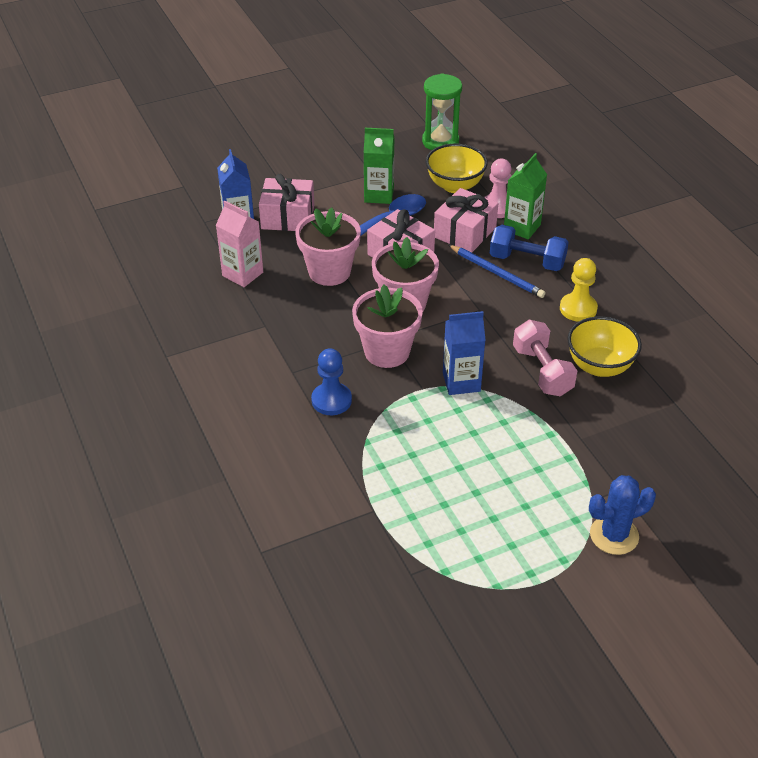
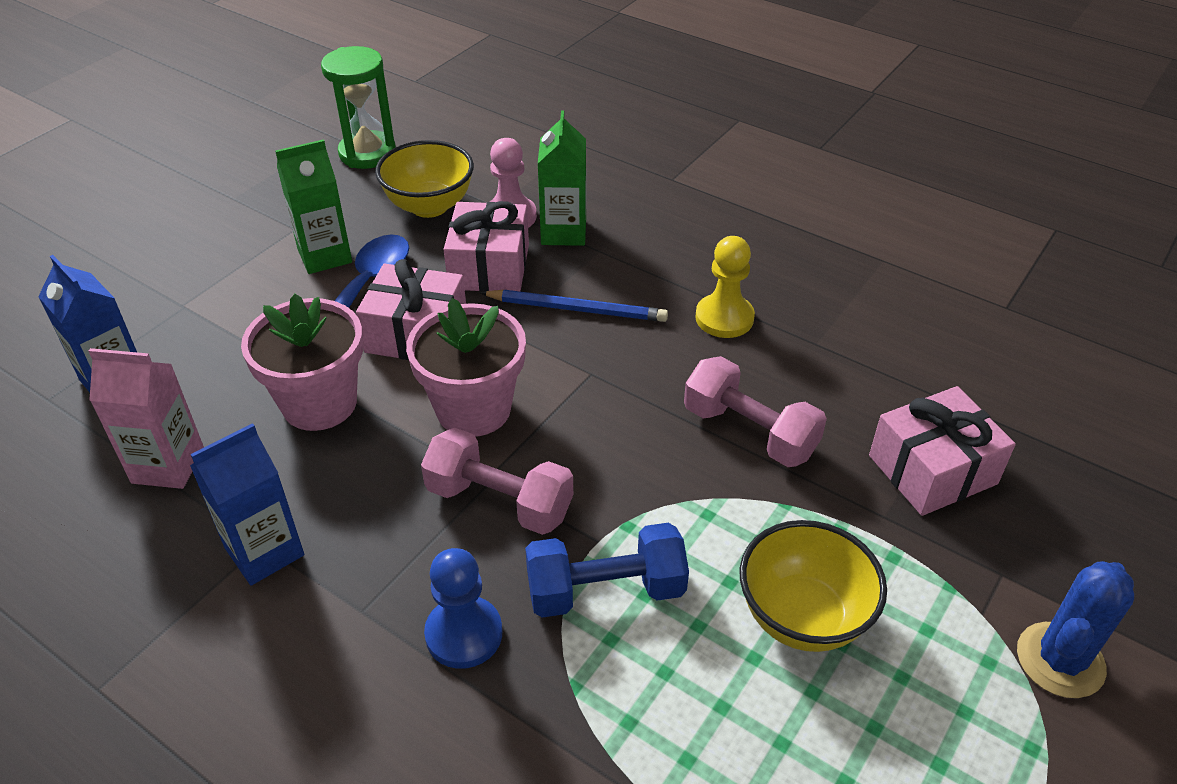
camera: 30 degrees left, 0 degrees up
pink gift [259,174,314,231] -> pink gift moved to [869,386,1016,516]
pink flower pot [352,285,423,368] -> pink dumbbell [421,428,573,535]
blue carton [443,311,486,395] -> blue carton moved to [190,423,304,586]
blue dumbbell [490,225,569,271] -> blue dumbbell moved to [525,523,689,618]
yellow bowl [567,316,642,377] -> yellow bowl moved to [739,520,887,652]

